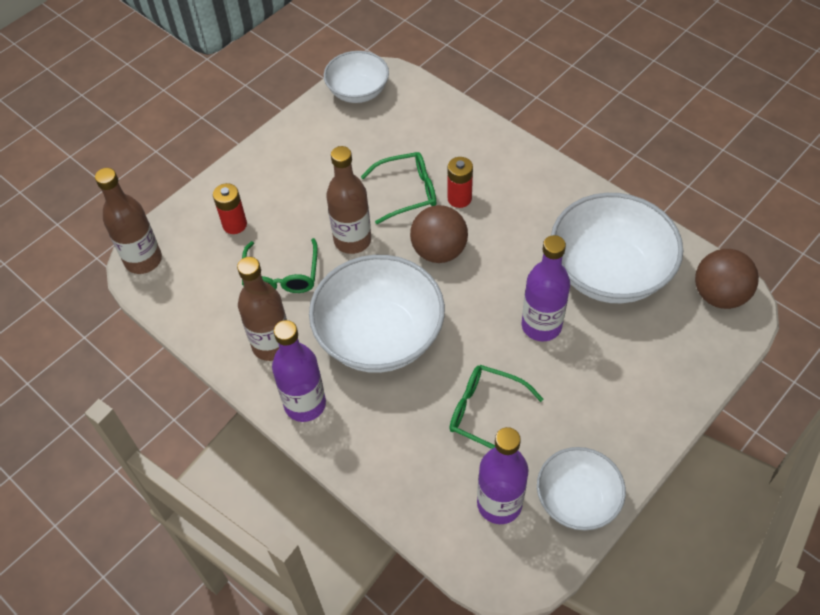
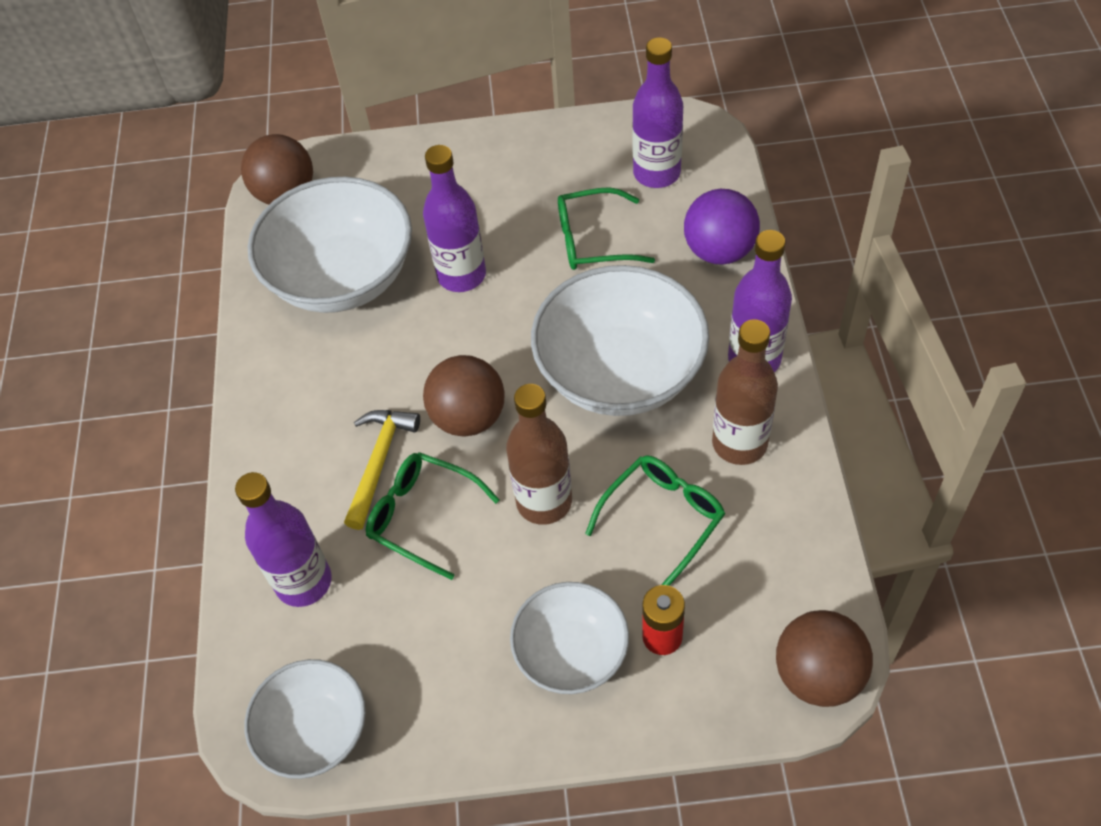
camera: 135 degrees left, 0 degrees up
brown bottle [95,168,162,274] -> brown ball [776,610,873,707]
red battery [448,157,473,208] -> yellow hammer [344,410,420,530]
green glasses [449,365,543,449] -> green glasses turned 105 degrees clockwise [558,187,655,270]
white bowl [537,447,626,531] -> white bowl moved to [510,582,629,694]
none -> purple bottle [235,472,332,607]
none -> purple ball [684,189,760,265]

